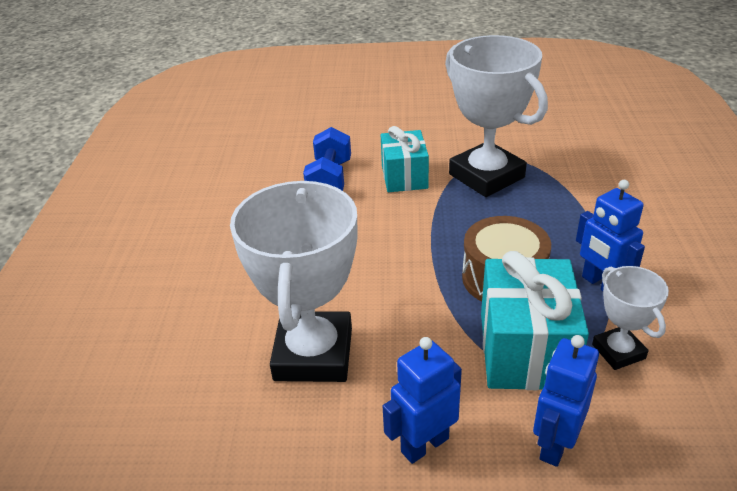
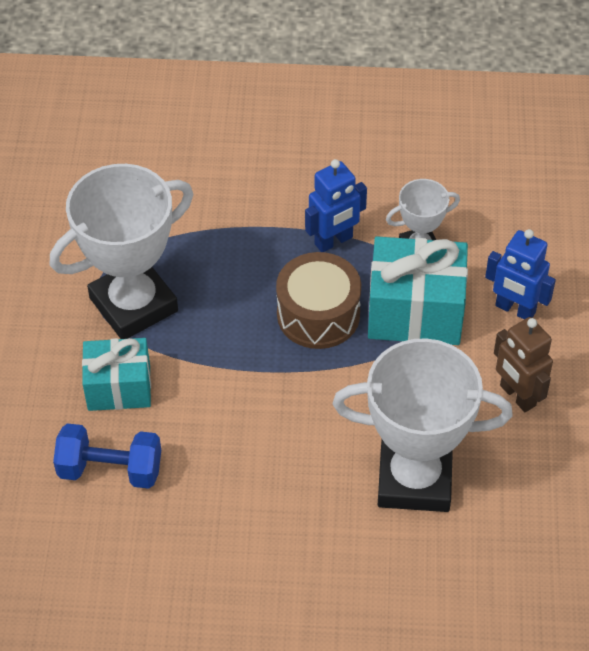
camera: 90 degrees left, 15 degrees up
blue robot [383,337,462,464] -> brown robot [494,317,553,412]

